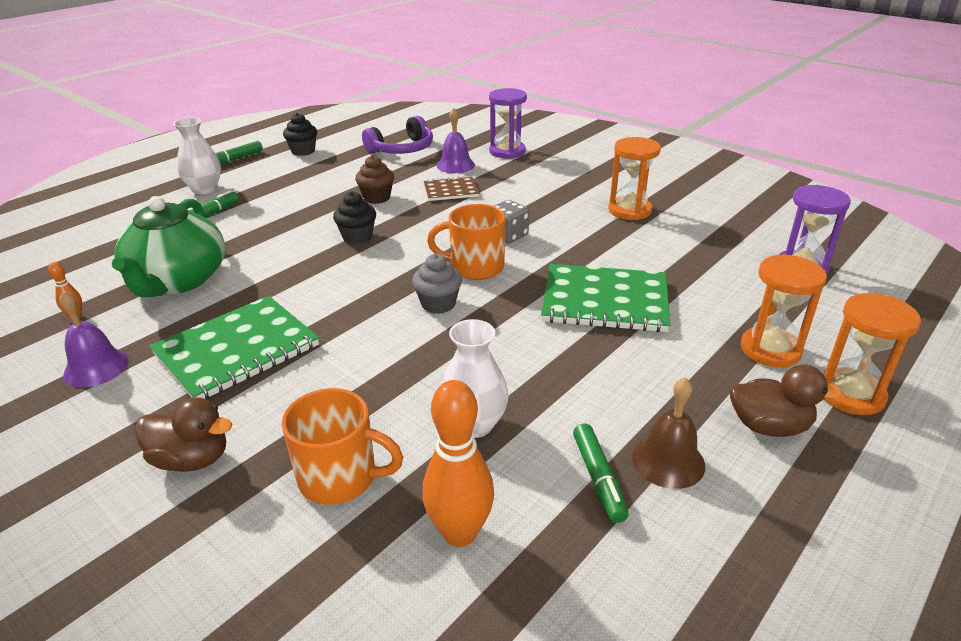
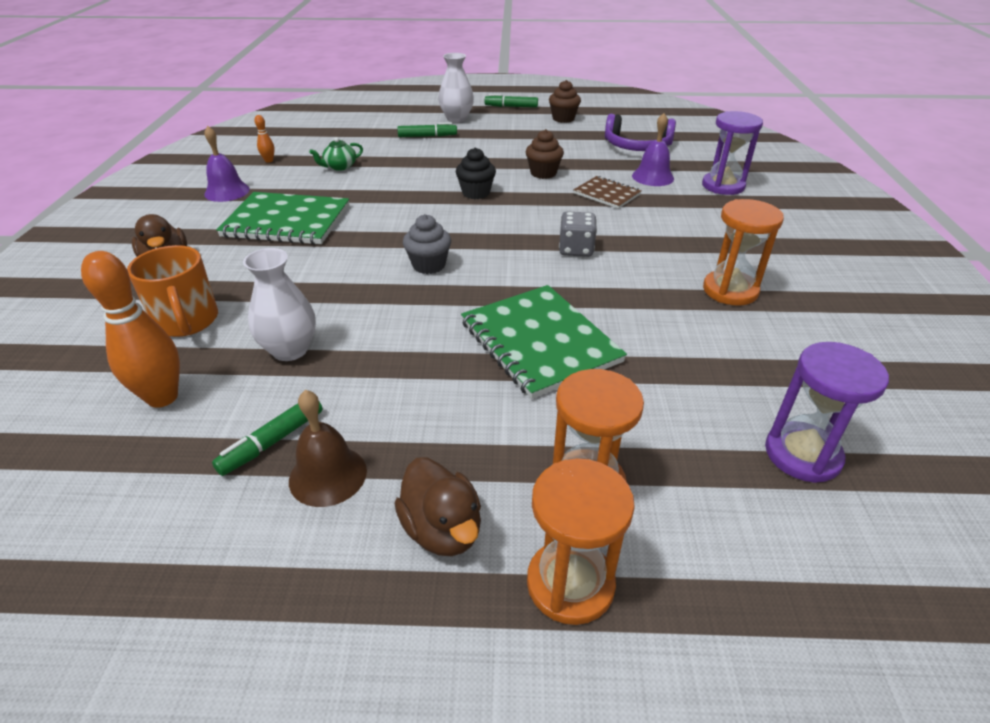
camera: 50 degrees right, 5 degrees up
green teapot [112,196,225,297] -> green teapot [310,137,363,171], size x0.41
black cupcake [283,113,317,156] -> brown cupcake [549,80,581,123]
orange mug [427,204,506,280] -> none

